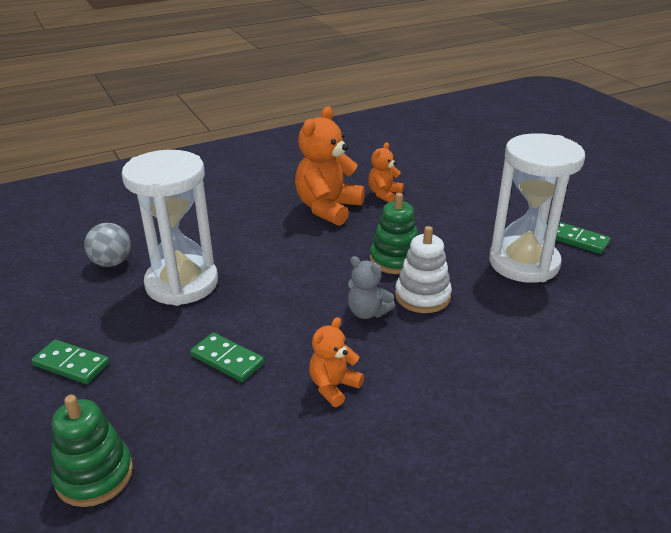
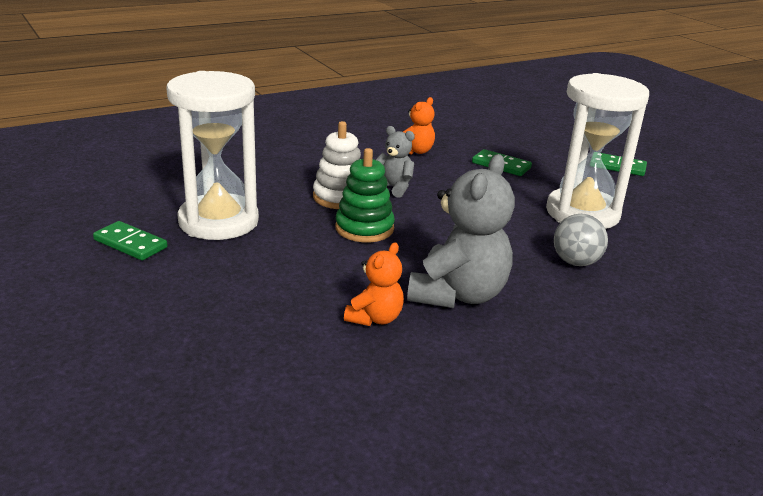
camera: 175 degrees right, 5 degrees down
green stacking toy [51,395,133,507] -> none
grey ball [84,223,131,267] -> grey ball moved to [554,214,608,266]
orange teddy bear [295,106,365,226] -> grey teddy bear [407,154,515,308]

